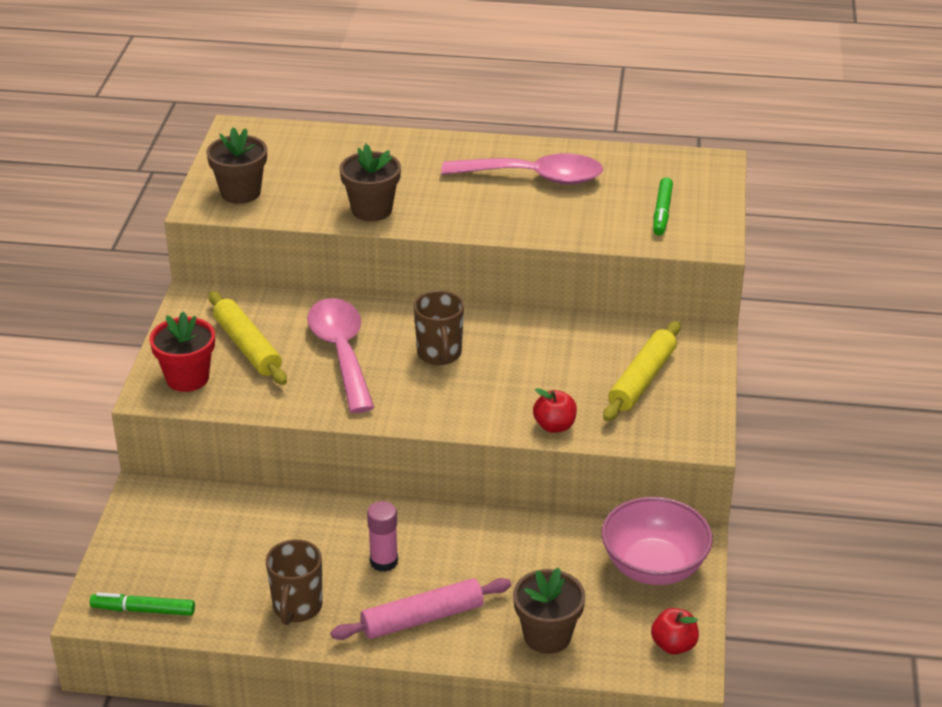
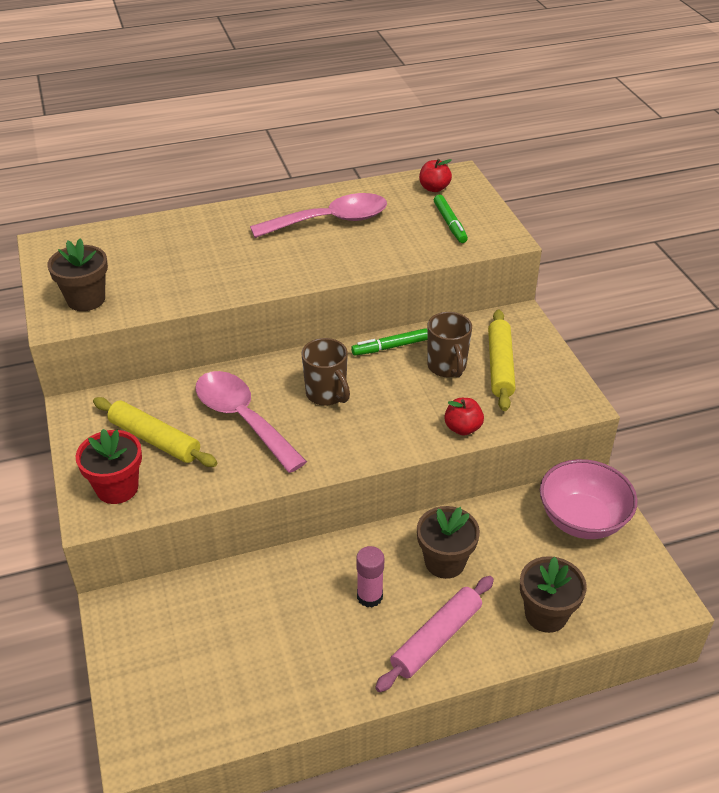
camera: 25 degrees left, 5 degrees up
green marker [90,592,195,616] -> green marker moved to [351,328,427,356]
brown mug [266,539,322,625] -> brown mug moved to [427,312,472,378]
brown flower pot [340,144,401,221] -> brown flower pot moved to [417,506,480,579]
red apple [651,608,699,655] -> red apple moved to [419,159,452,192]

